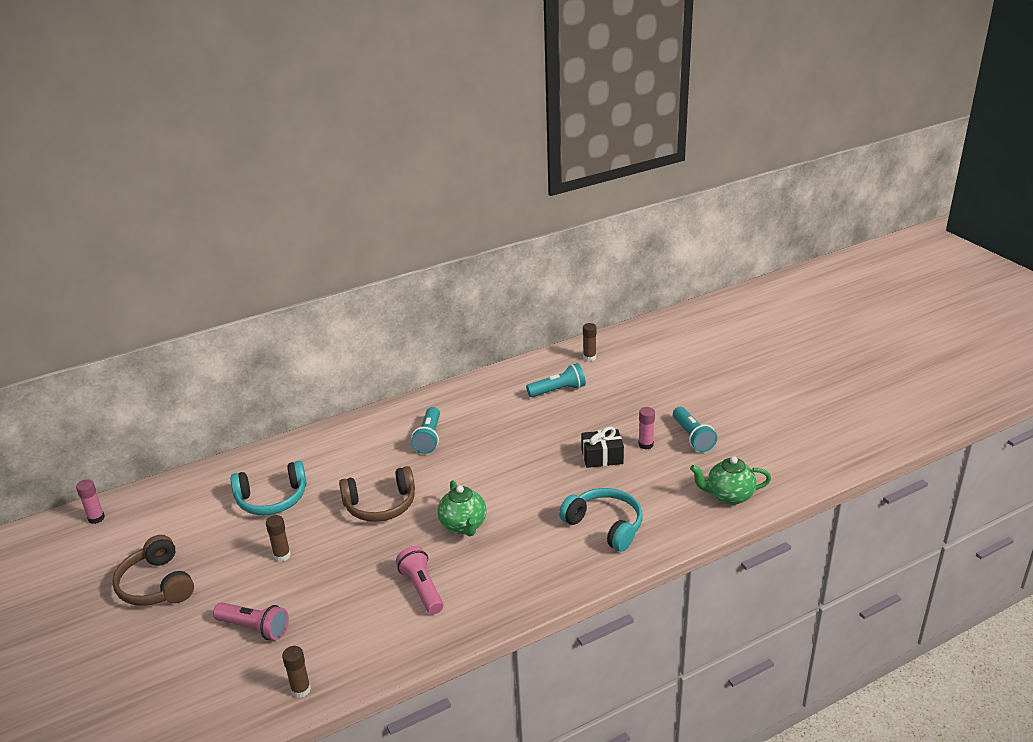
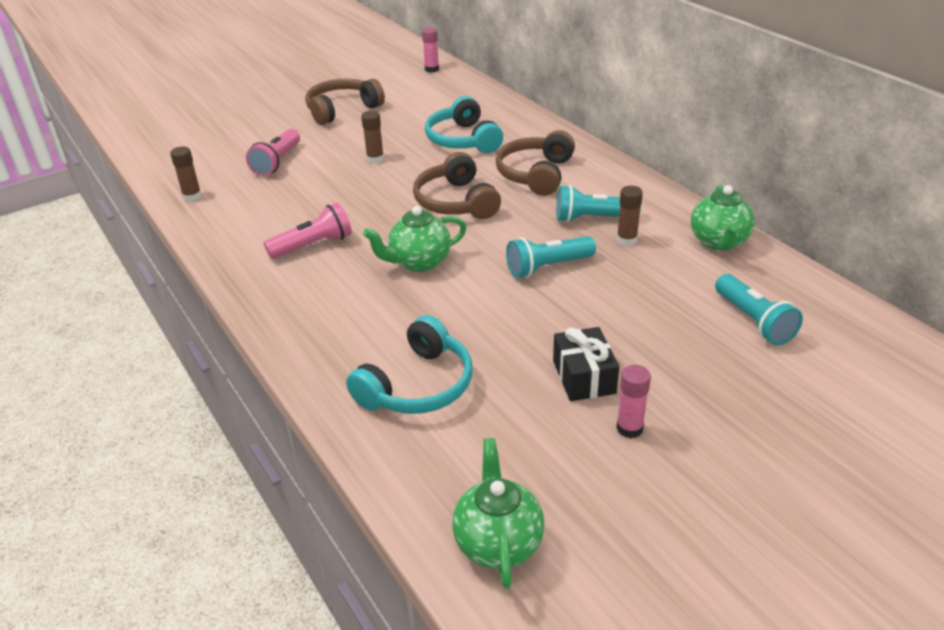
camera: 85 degrees right, 5 degrees up
brown glue stick [583,323,597,361] -> brown glue stick moved to [617,186,643,246]
turquoise flashlight [673,407,717,452] -> turquoise flashlight moved to [506,236,596,278]
none -> brown headphones [496,130,575,196]
none -> green teapot [691,185,755,251]

